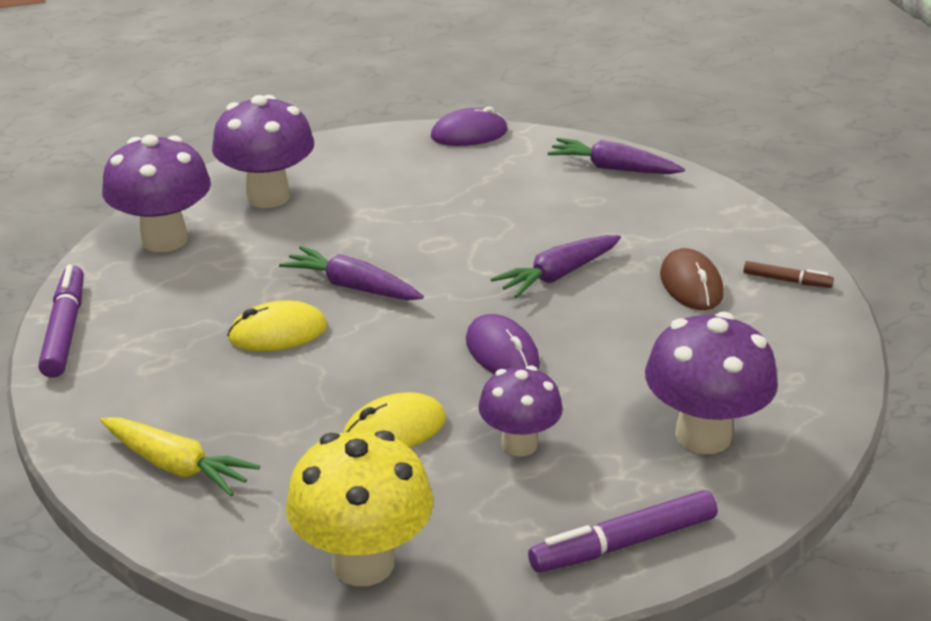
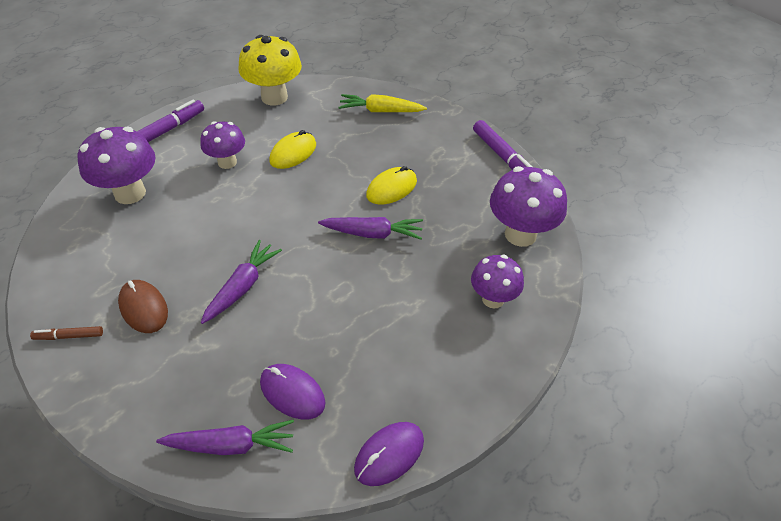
camera: 155 degrees right, 15 degrees up
purple mushroom [212,95,314,208] -> purple mushroom [471,255,524,308], size x0.64
purple mouse [466,314,540,374] -> purple mouse moved to [260,364,325,419]

